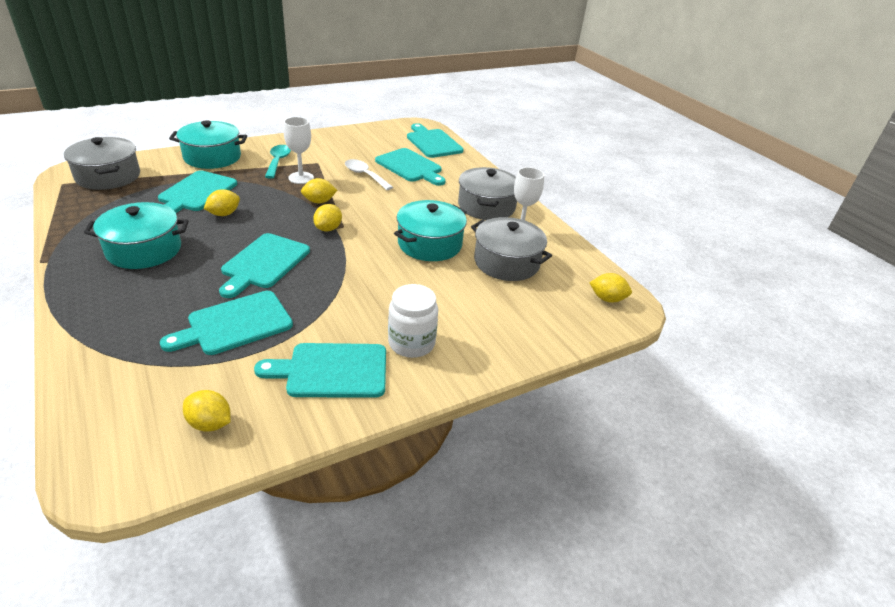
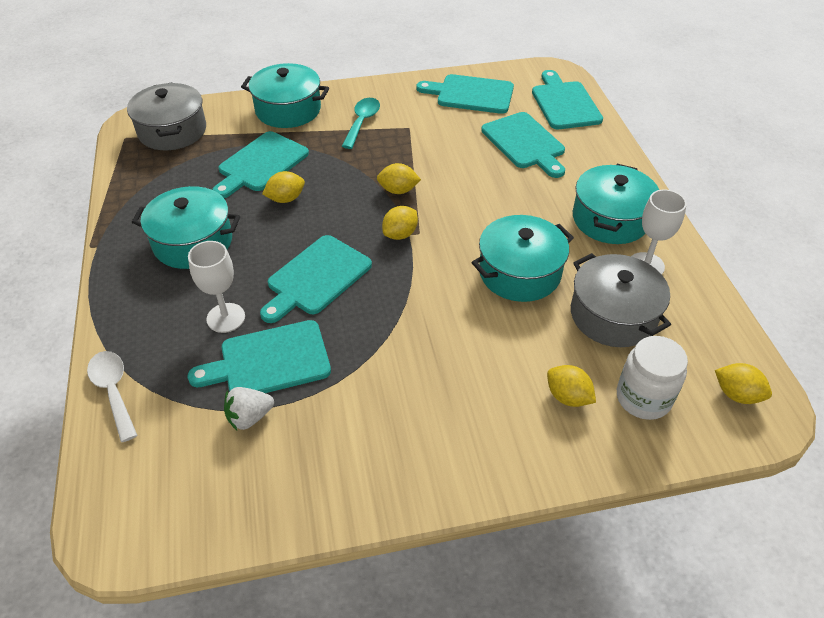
camera: 20 degrees right, 10 degrees up
yellow lemon [183,390,231,432] -> yellow lemon moved to [547,365,596,407]
turquoise cutting board [254,343,386,398] -> turquoise cutting board moved to [416,74,514,114]
white goblet [283,117,314,184] -> white goblet moved to [188,241,245,333]
white spoon [345,159,393,190] -> white spoon moved to [87,351,138,442]
white jar [388,284,438,358] -> white jar moved to [617,336,688,420]
grey pot [458,167,517,220] -> turquoise pot [573,164,659,244]
none -> white strawberry [224,387,274,430]

